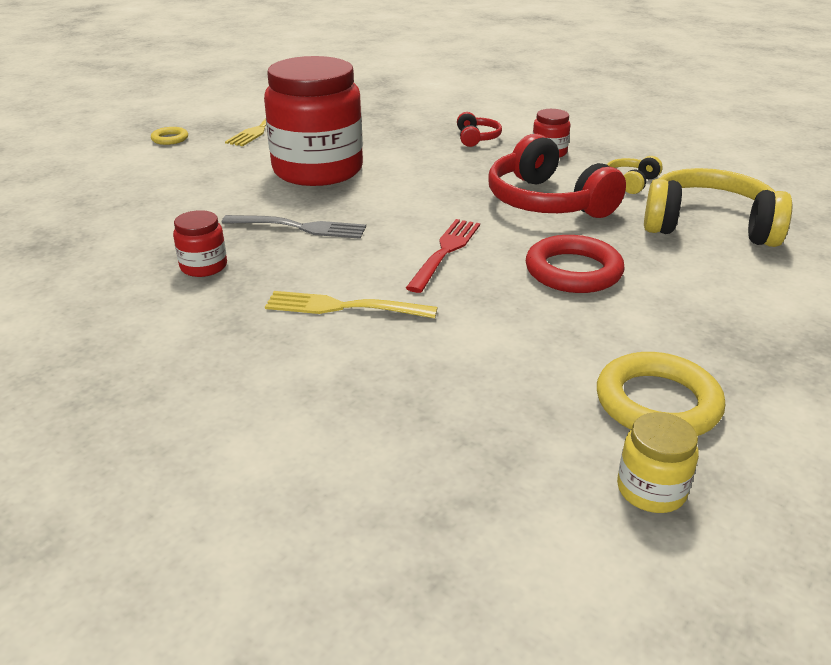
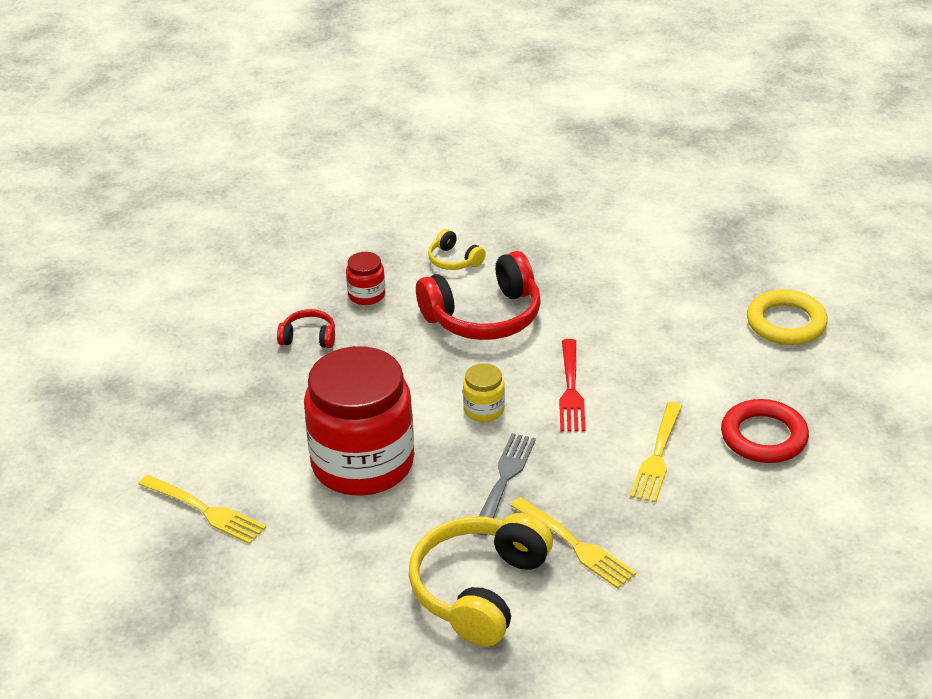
camera: 80 degrees left, 5 degrees up
yellow ring [151,127,188,145] -> none
red jar [173,210,227,277] -> yellow fork [510,497,636,589]
red fork [406,219,480,293] -> red fork turned 120 degrees counterclockwise [559,339,586,432]
red ring [526,235,625,293] -> red ring moved to [721,399,809,463]
yellow jar [617,412,699,513] -> yellow jar moved to [463,363,505,422]
yellow headphones [644,168,792,247] -> yellow headphones moved to [409,513,553,647]

